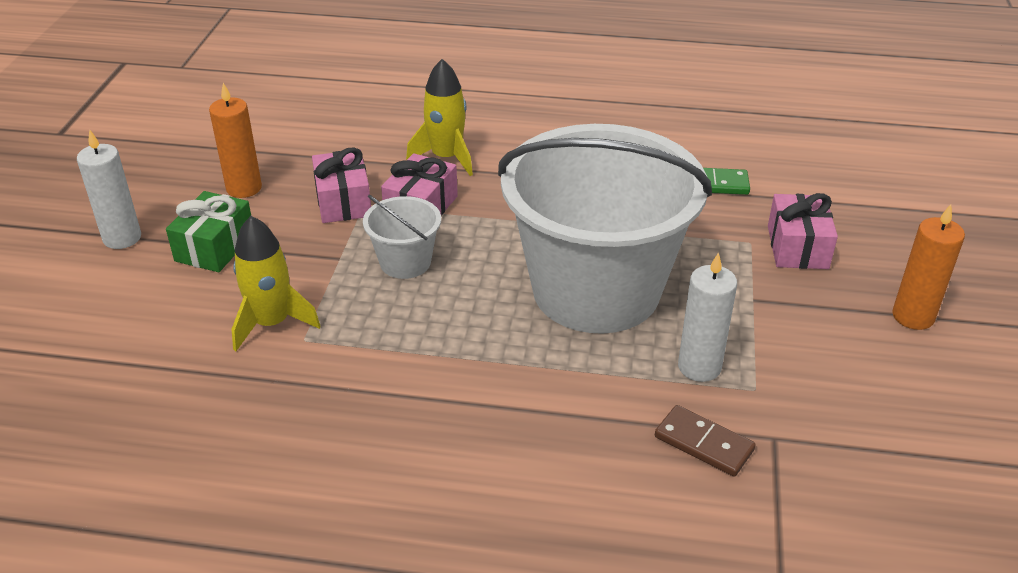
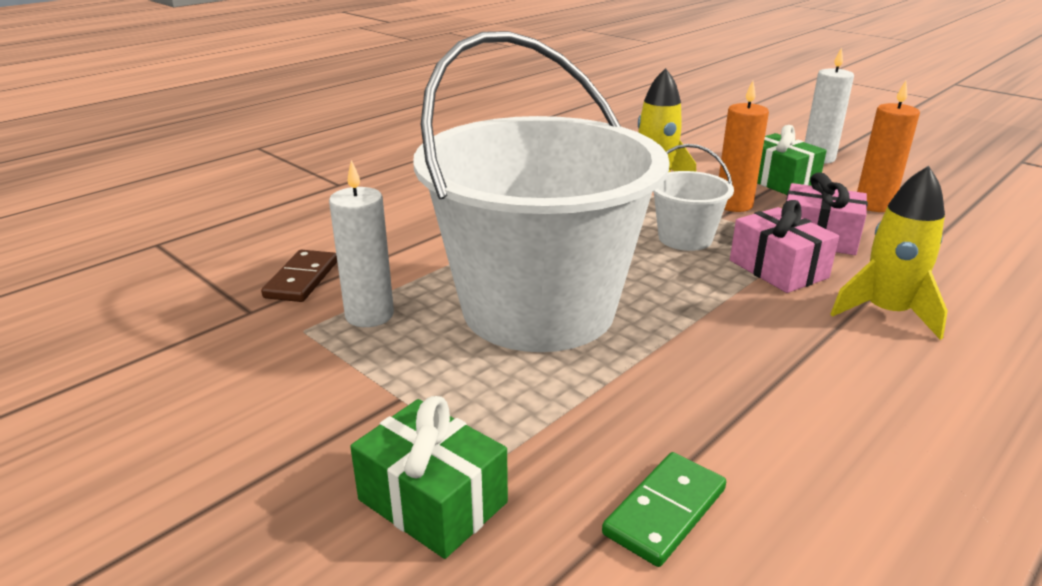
camera: 125 degrees right, 10 degrees down
brown domino [655,405,756,477] -> brown domino turned 60 degrees counterclockwise [261,250,337,302]
pink gift [768,193,838,269] -> green gift [350,396,508,559]
orange candle [892,204,965,330] -> orange candle moved to [719,81,769,212]

